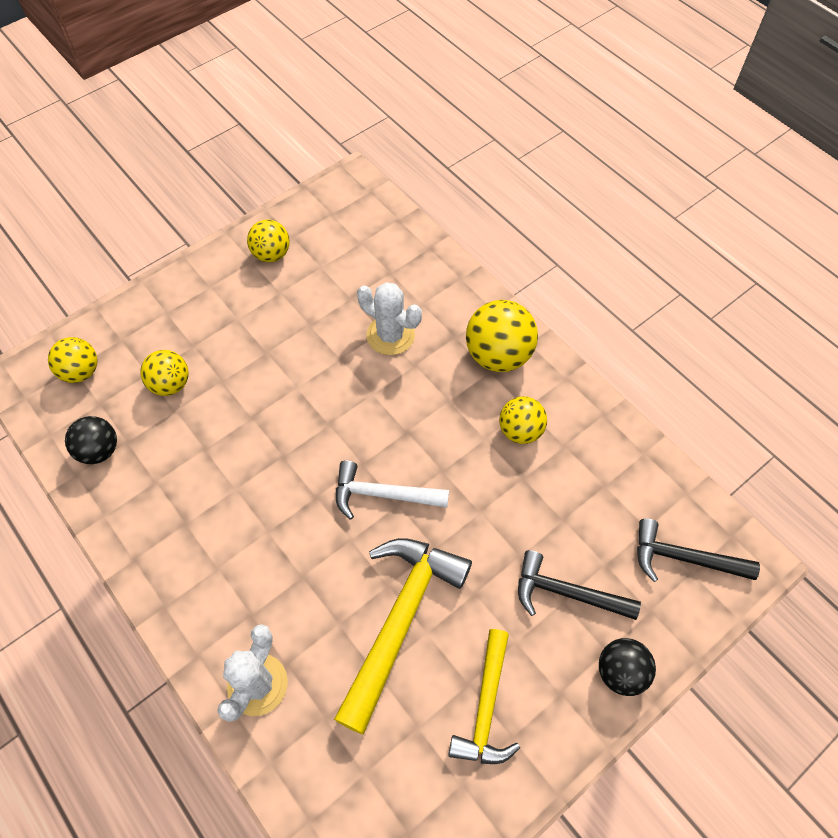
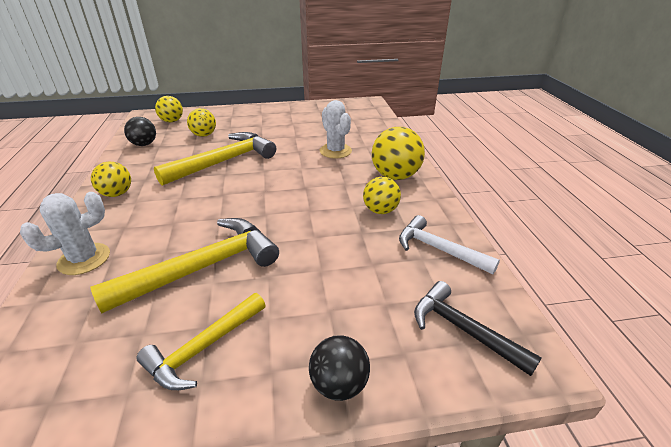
camera: 30 degrees right, 25 degrees down
yellow ball [247,219,290,262] -> yellow ball moved to [91,162,131,197]
white hammer [336,461,449,520] -> white hammer moved to [399,215,500,274]
black hammer [518,550,641,620] -> none
none -> yellow hammer [154,132,276,186]

